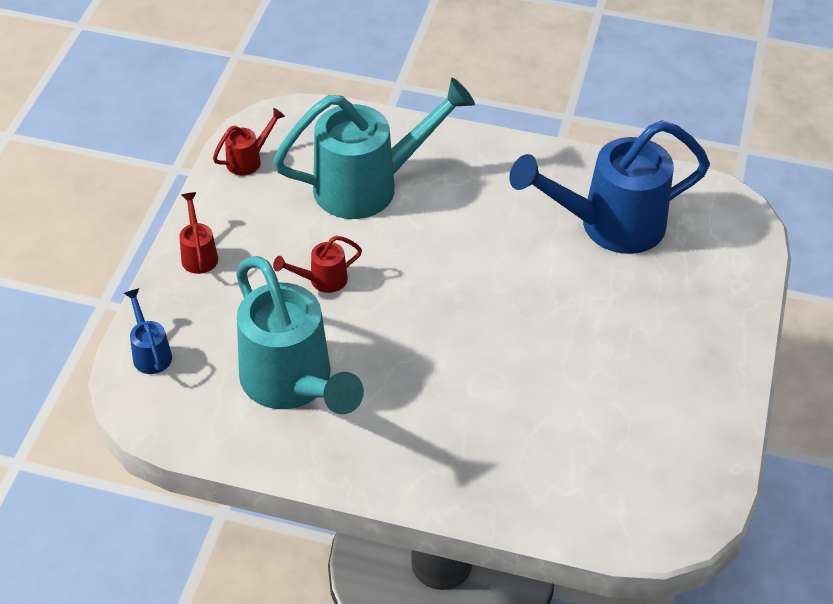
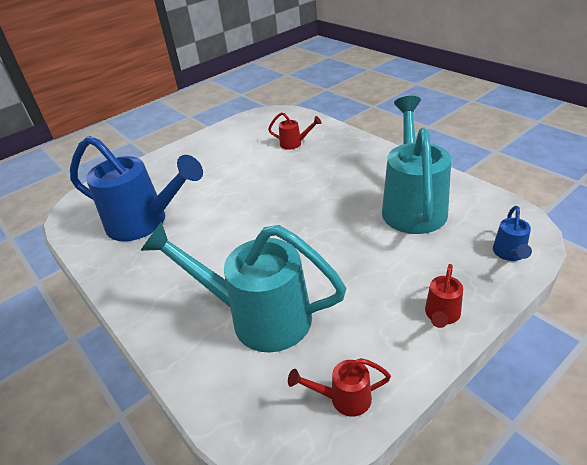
camera: 140 degrees left, 10 degrees down
red watering can [273,236,362,293] -> red watering can moved to [268,112,322,150]

